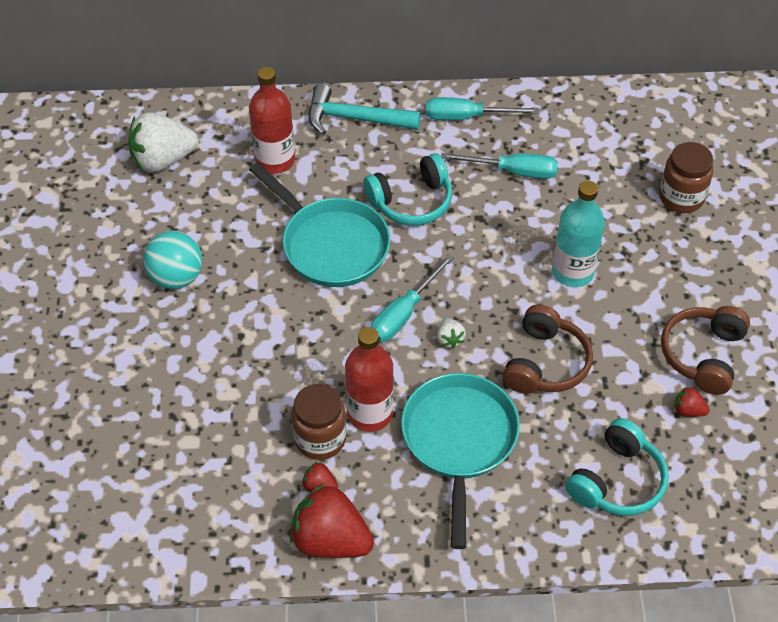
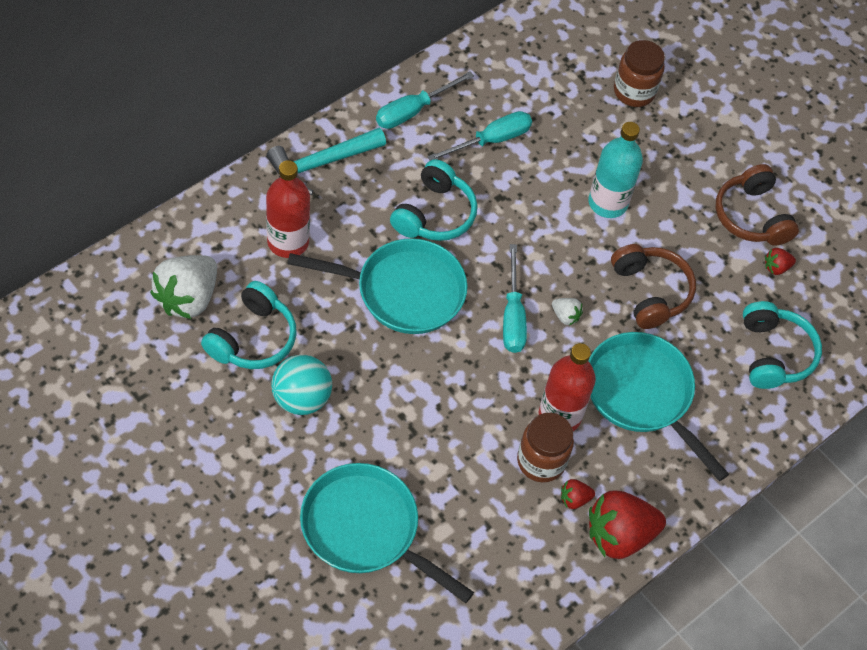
camera: 45 degrees left, 5 degrees up
none -> turquoise headphones [201,281,297,369]
none -> turquoise pan [300,463,474,603]

